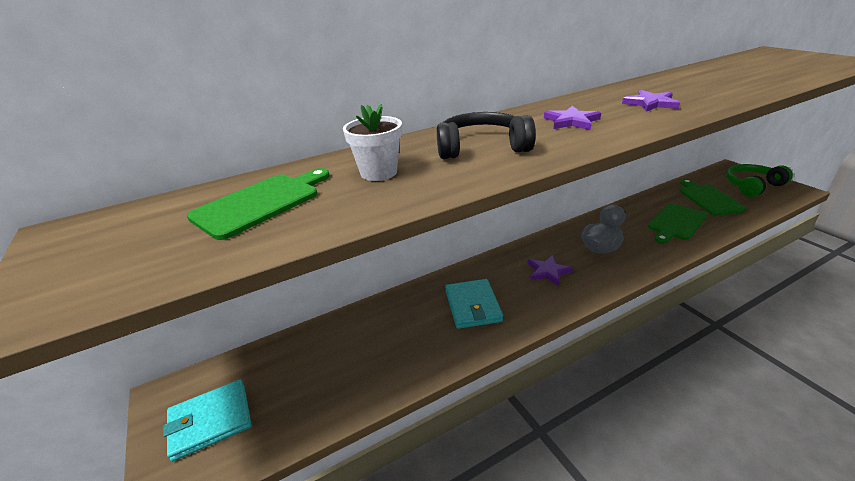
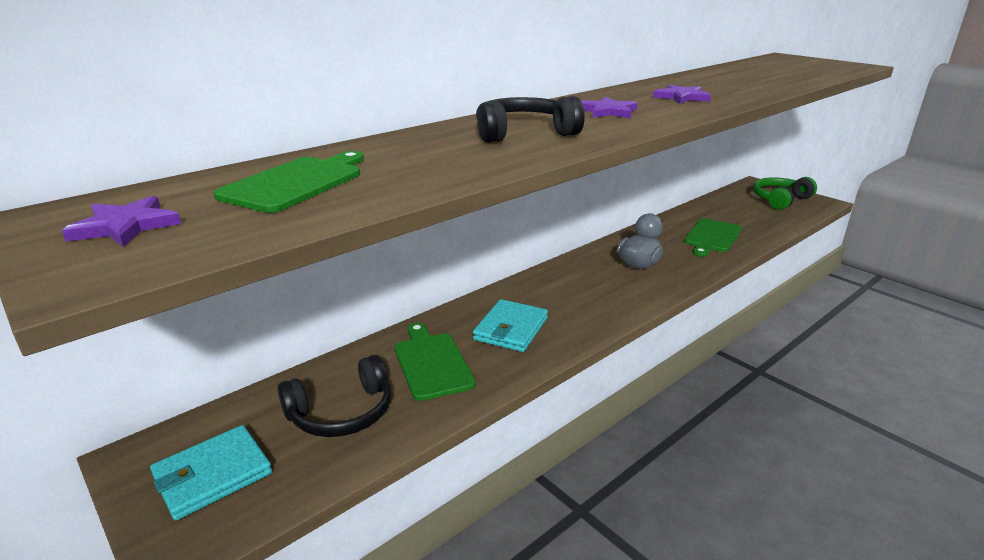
camera: 15 degrees left, 5 degrees down
white flower pot [343,104,402,181] -> none
turquoise wallet [445,279,503,329] -> turquoise wallet turned 45 degrees clockwise [473,299,548,352]
purple star [527,255,573,286] -> purple star moved to [62,196,181,247]
green cutting board [680,179,747,216] -> green cutting board moved to [395,323,476,401]
none -> black headphones [278,355,391,437]

